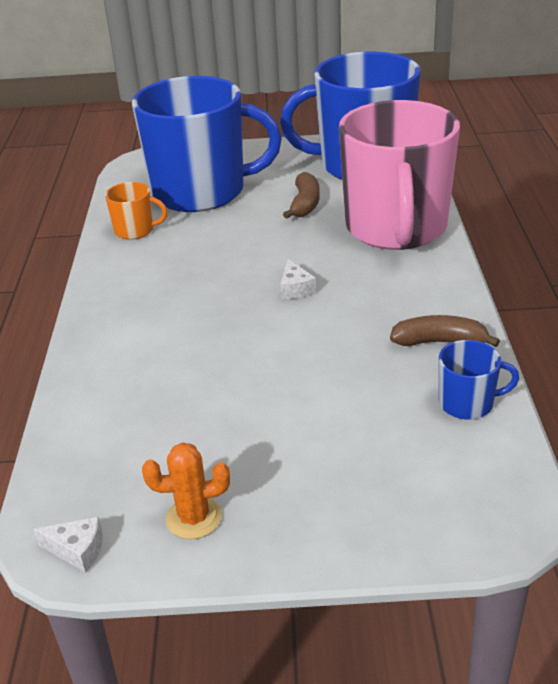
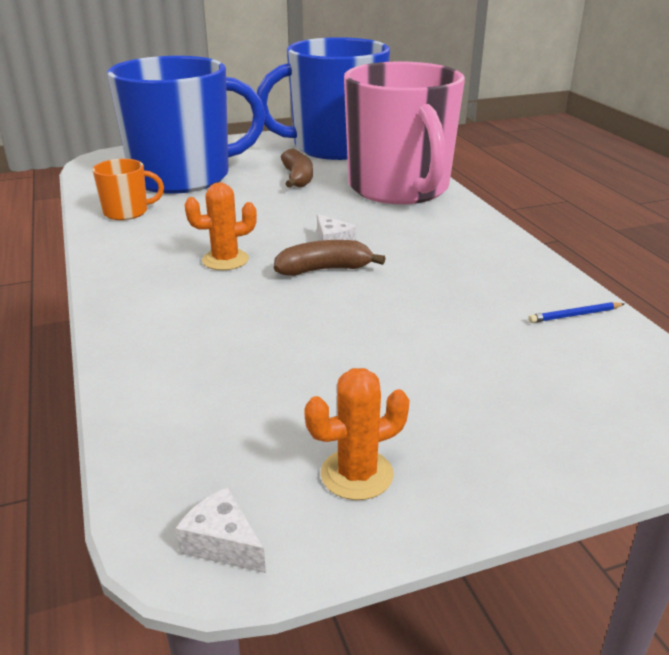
camera: 20 degrees left, 5 degrees down
white cheese [34,517,103,573] -> white cheese turned 135 degrees counterclockwise [176,487,266,573]
brown banana [390,315,500,347] -> brown banana moved to [274,240,386,276]
blue mug [439,340,519,420] -> blue pencil [528,302,624,323]
none -> orange cactus [184,182,257,270]

